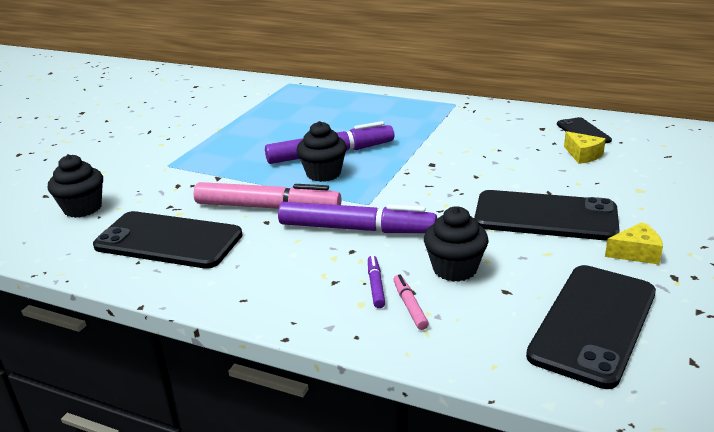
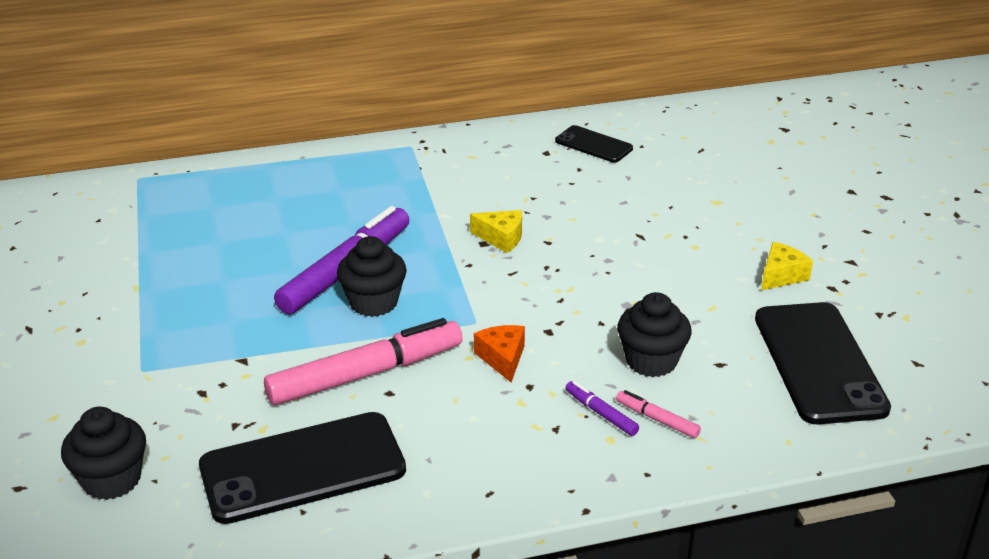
camera: 40 degrees left, 5 degrees up
purple marker [278,202,437,233] -> orange cheese [474,325,525,382]
black phone [474,190,620,241] -> none
yellow cheese [564,131,606,164] -> yellow cheese moved to [470,210,522,253]

